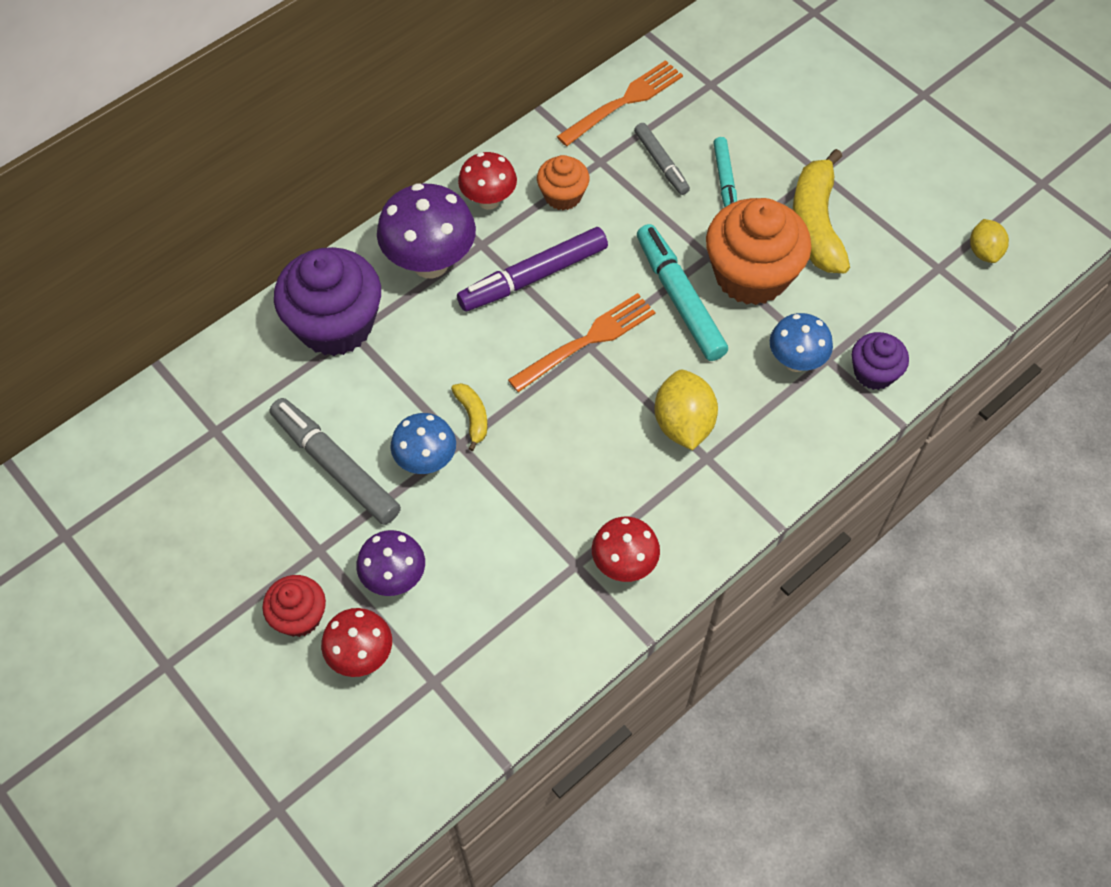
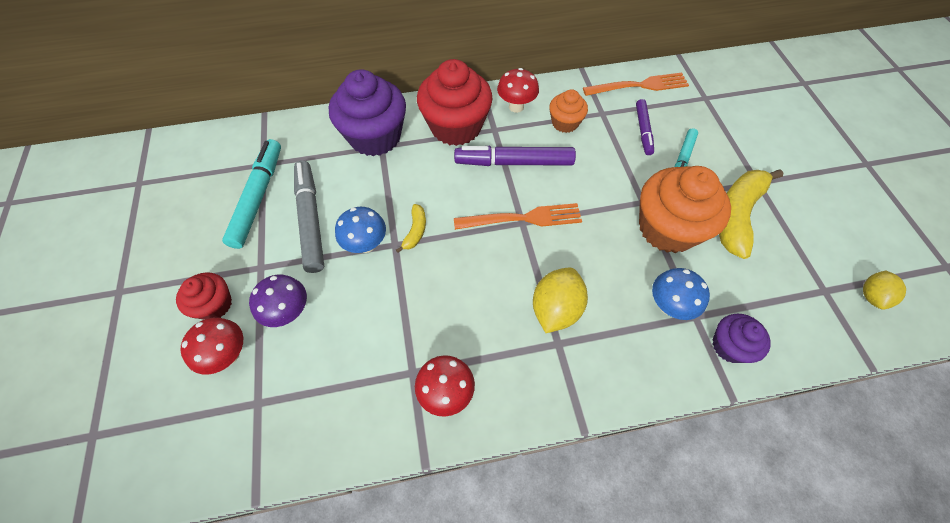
camera: 30 degrees right, 0 degrees up
purple mushroom [377,183,476,278] -> red cupcake [417,59,493,146]
grey marker [634,123,690,195] -> purple marker [636,99,654,155]
turquoise marker [637,224,728,361] -> turquoise marker moved to [222,139,281,249]

